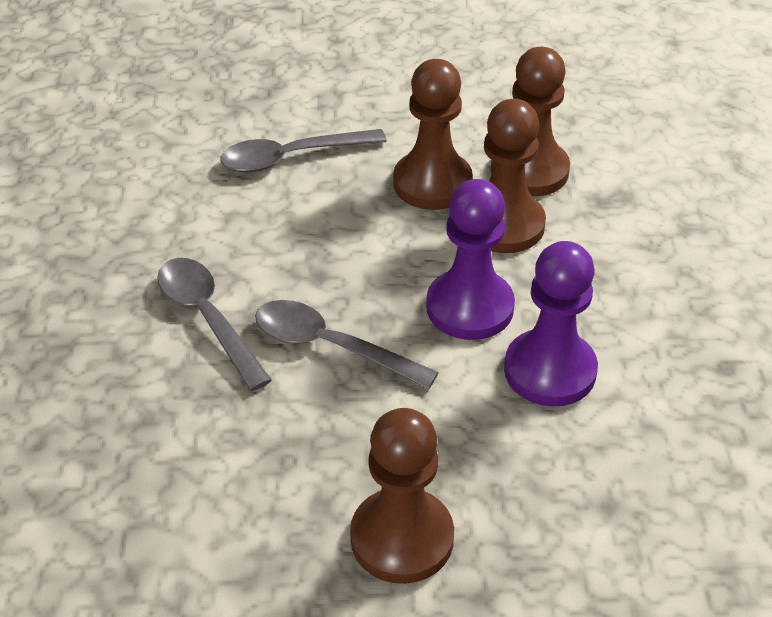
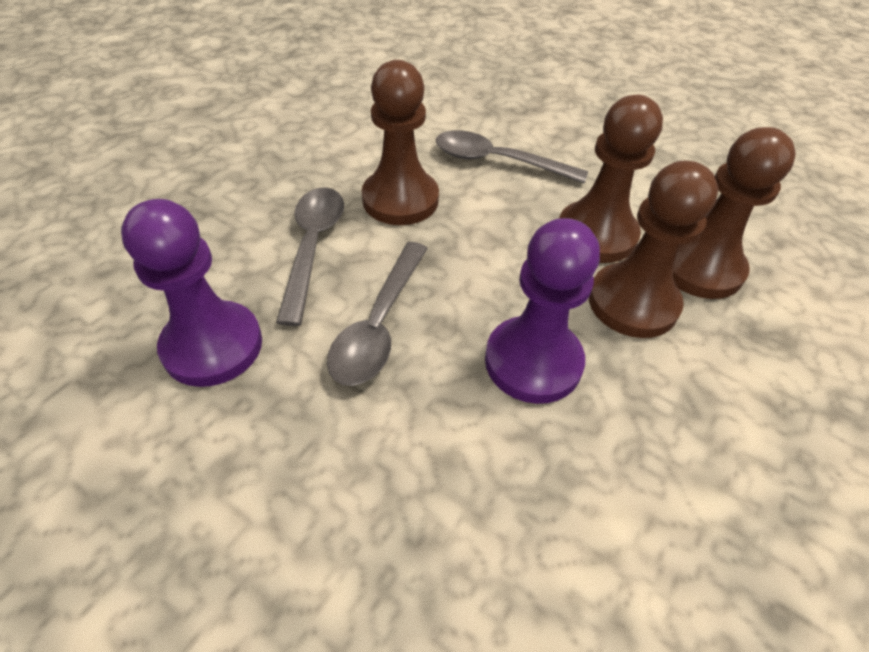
camera: 35 degrees right, 5 degrees up
grey spoon [255,300,439,389] -> grey spoon turned 135 degrees counterclockwise [327,242,428,386]
brown pawn [350,408,454,584] -> brown pawn moved to [362,60,439,225]
purple pawn [504,241,598,407] -> purple pawn moved to [121,199,262,387]

